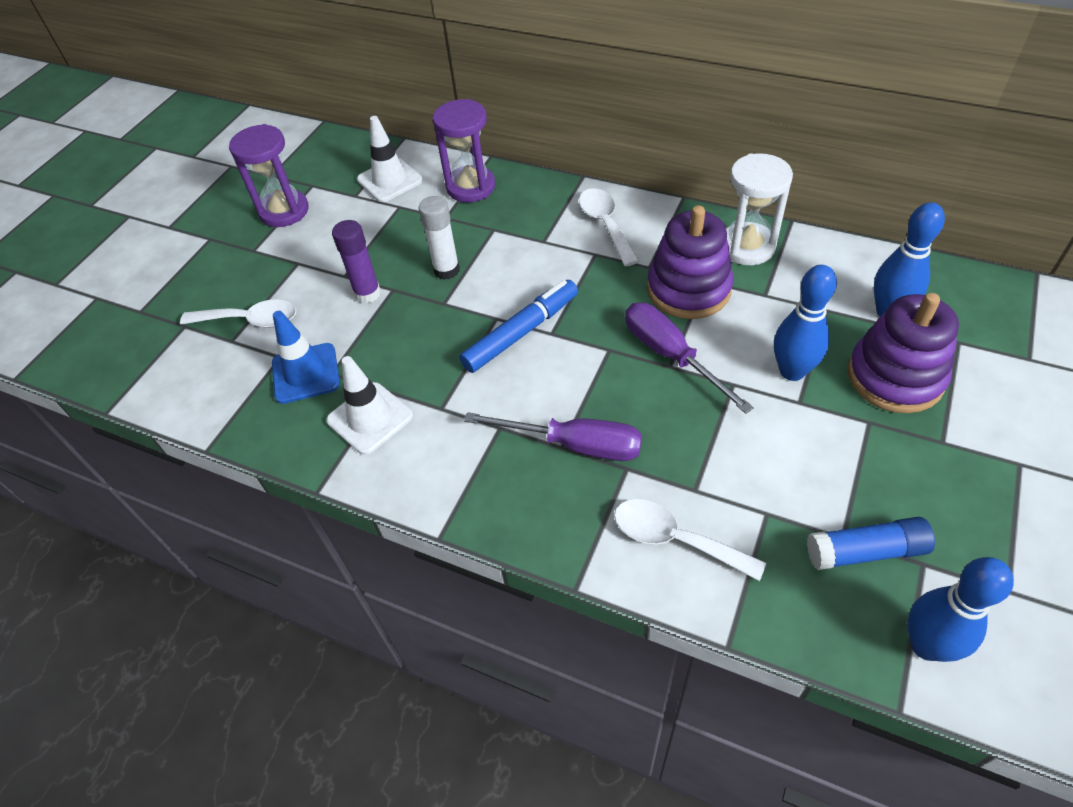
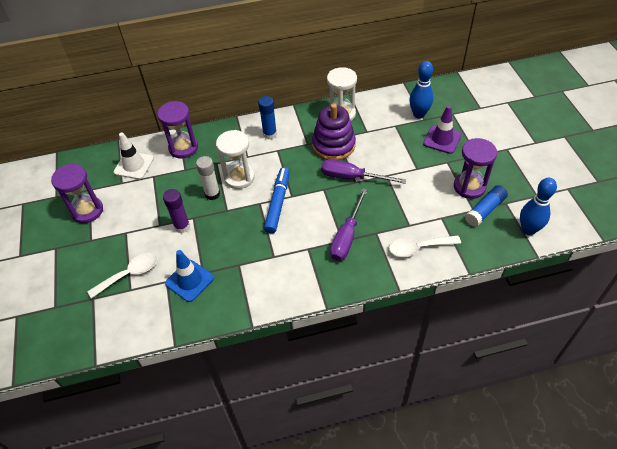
camera: 40 degrees left, 0 degrees up
white traffic cone [326,356,413,455] -> none
purple screwdriver [464,412,642,461] -> purple screwdriver turned 135 degrees clockwise [330,188,367,261]
white spoon [579,188,639,266] -> blue glue stick [258,96,277,139]
blue bowling pin [774,265,837,381] -> none
purple stacking toy [847,293,959,413] -> purple traffic cone [423,105,462,154]
none -> white hourglass [216,130,255,189]
none -> purple hourglass [454,138,497,199]

